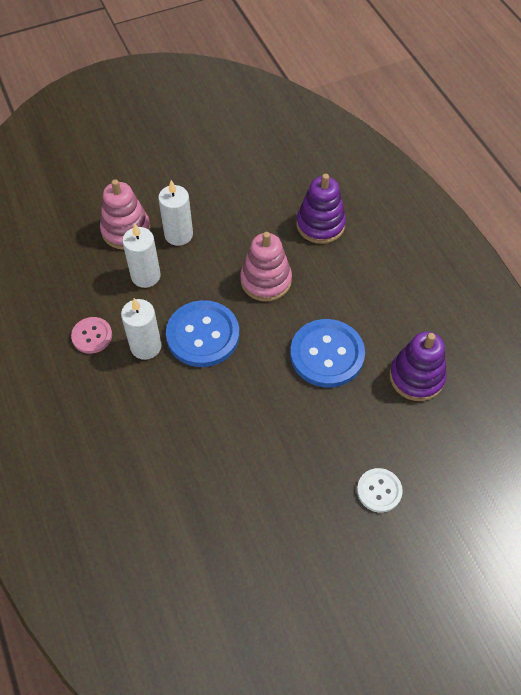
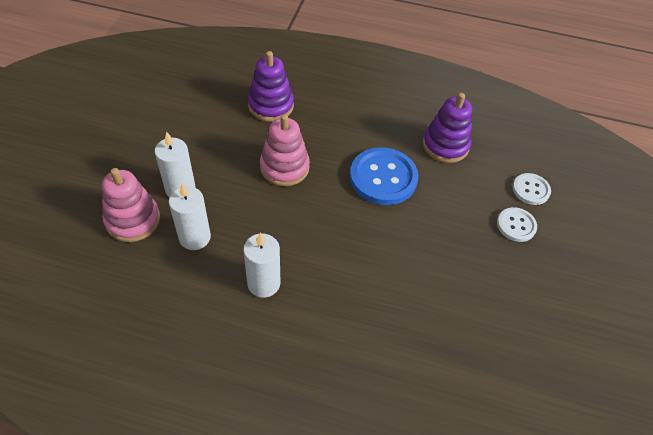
camera: 55 degrees left, 5 degrees down
pink button [71,317,112,354] -> none
blue button [166,300,239,367] -> none
none -> white button [513,173,551,205]

